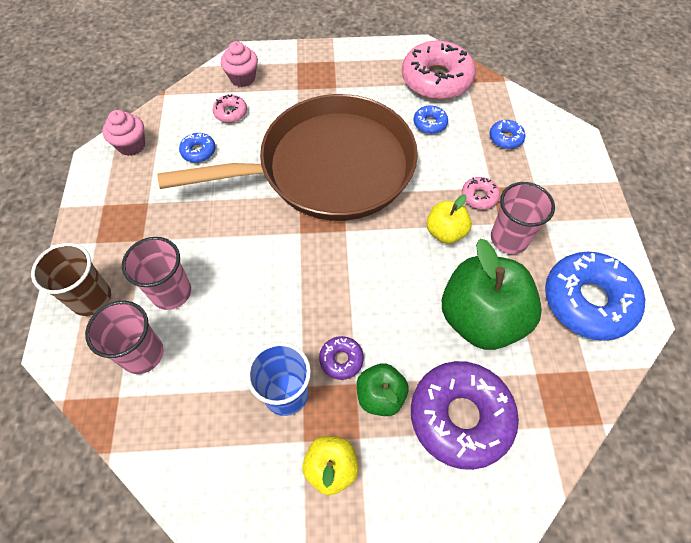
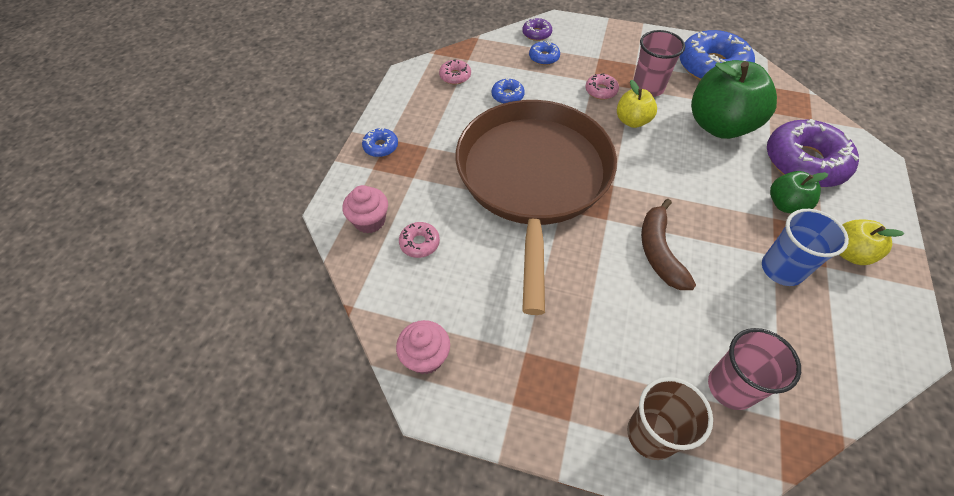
camera: 70 degrees left, 5 degrees down
pink cup [122,237,191,310] -> none
blue donut [179,133,216,163] -> blue donut moved to [362,128,398,157]
purple donut [319,336,364,380] -> purple donut moved to [522,18,552,41]
pink donut [402,40,476,100] -> pink donut [439,59,471,84], size x0.45
none -> brown banana [641,199,696,290]

